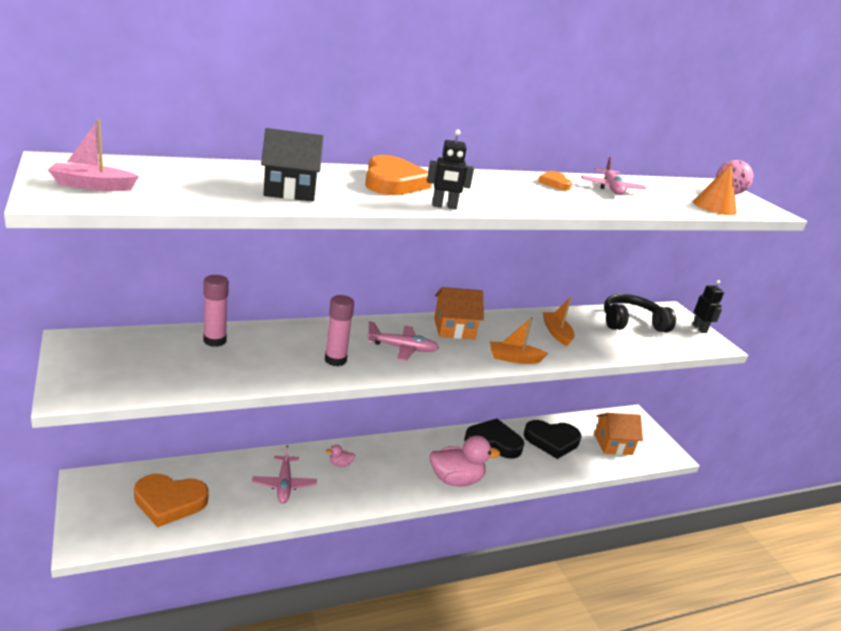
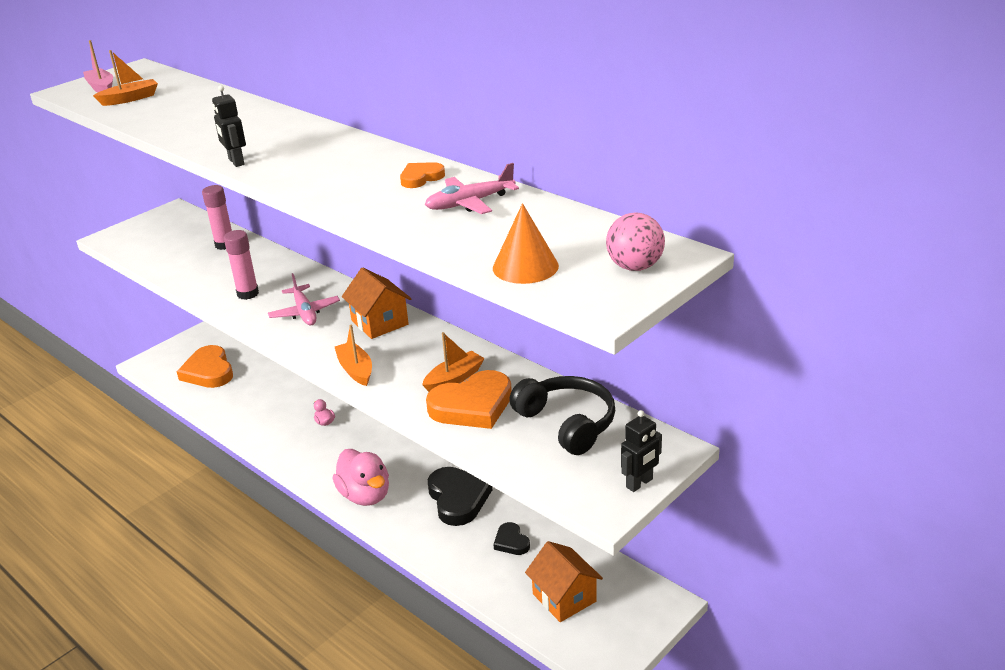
camera: 70 degrees right, 5 degrees up
pink plane [252,445,317,504] -> none
black house [261,128,323,202] -> none
orange heart [365,155,432,195] -> orange heart moved to [426,370,512,429]
black heart [524,420,581,459] -> black heart [493,522,530,555], size x0.53
none -> orange boat [93,50,158,106]

